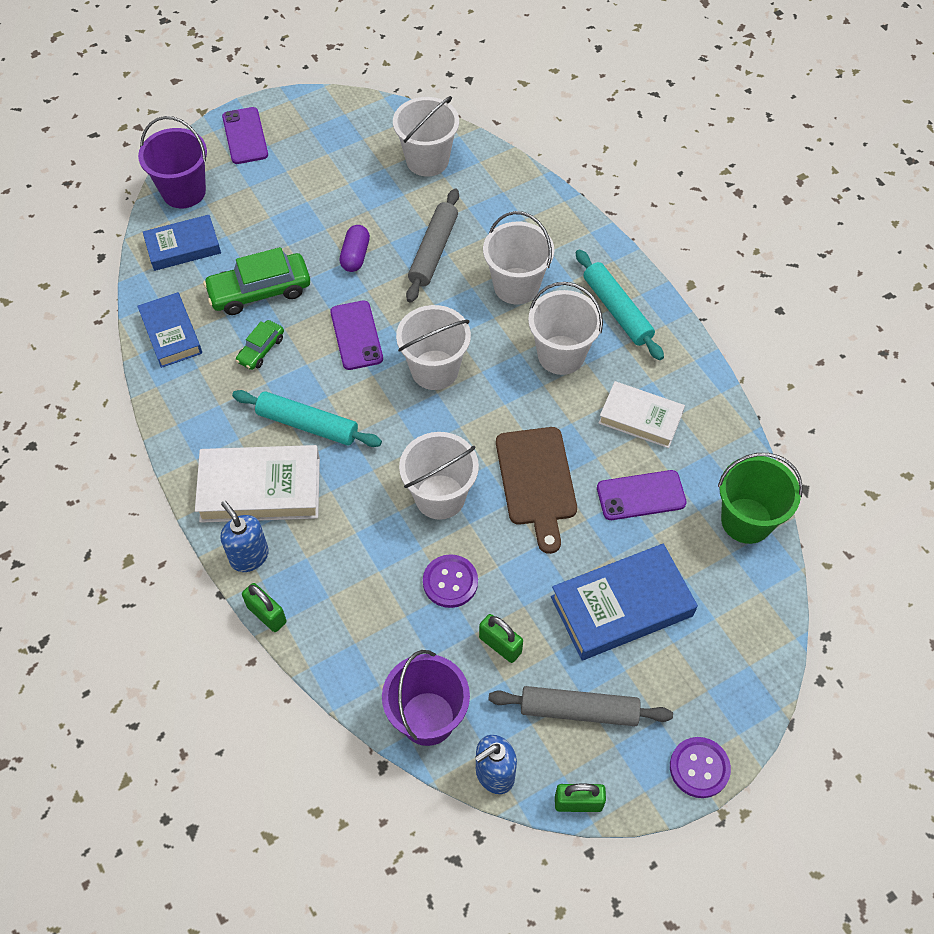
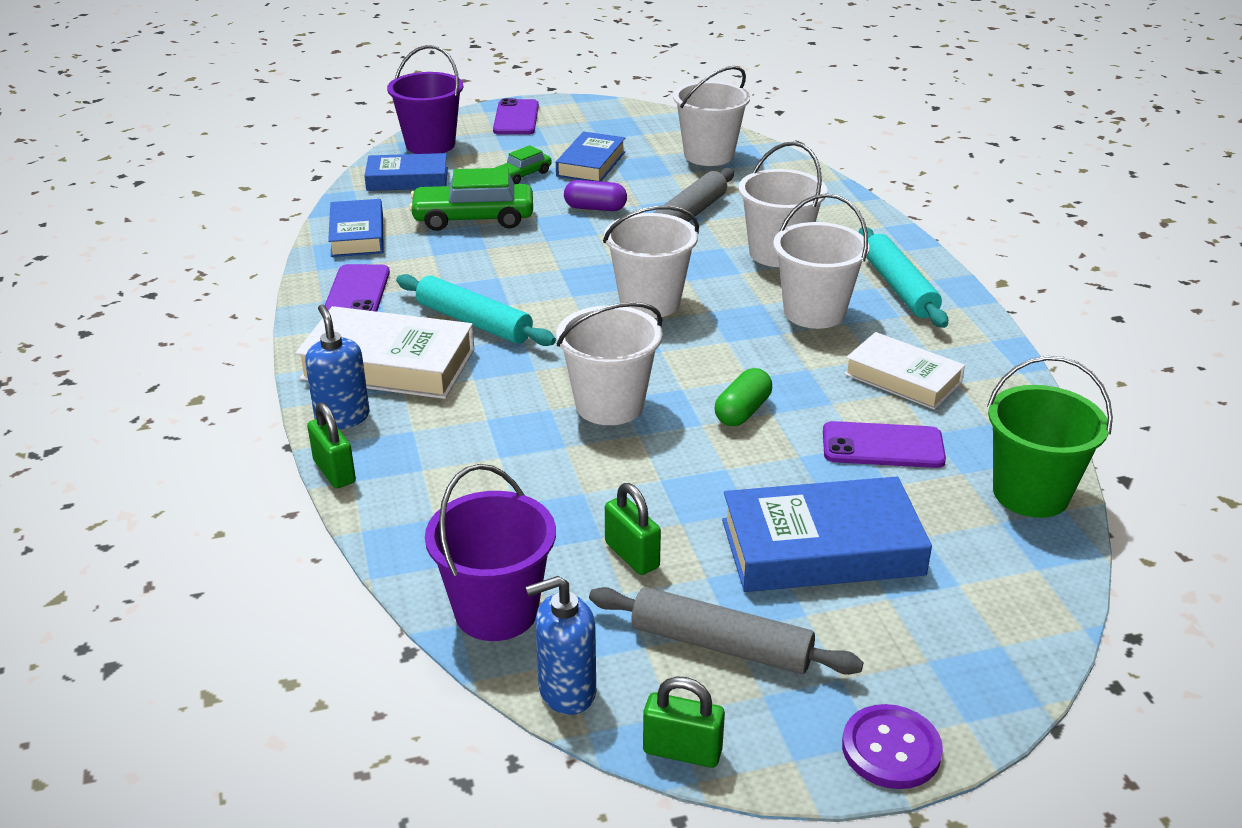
camera: 15 degrees right, 25 degrees down
green car [236,320,284,370] -> green car moved to [495,145,552,184]
purple phone [330,300,383,370] -> purple phone moved to [325,264,390,312]
purple capsule [339,225,370,272] -> purple capsule turned 75 degrees clockwise [564,180,627,211]
purple button [423,554,478,608] -> none
brown cutting board [496,427,577,554] -> green capsule [715,368,772,426]
none -> blue book [556,131,625,182]

